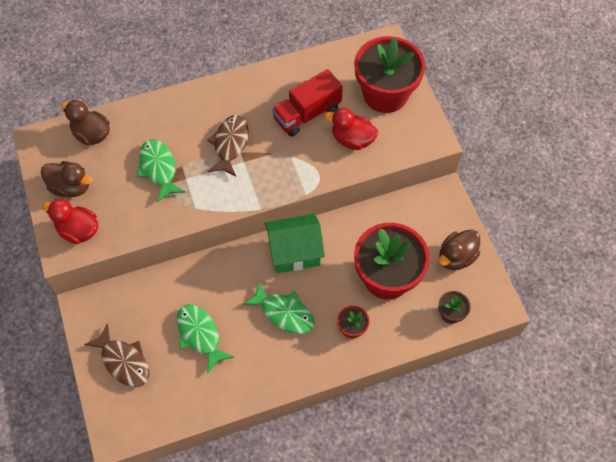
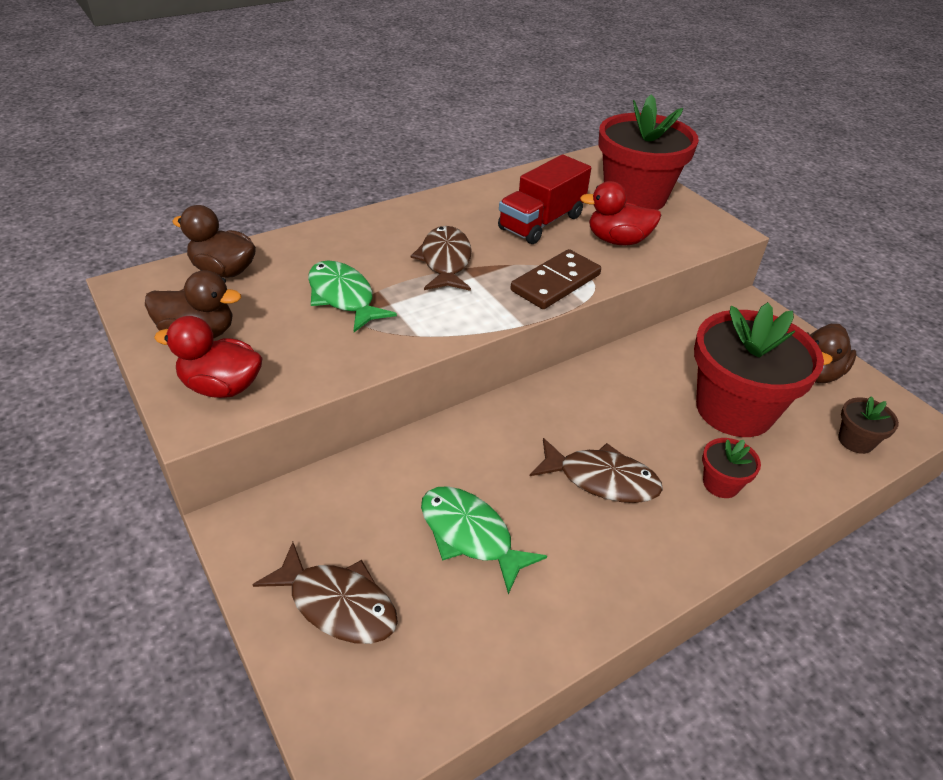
camera: 15 degrees left, 20 degrees down
green fish [243,282,315,334] -> brown fish [530,438,663,503]
green house [265,214,325,273] -> none
none -> brown domino [510,249,601,309]

